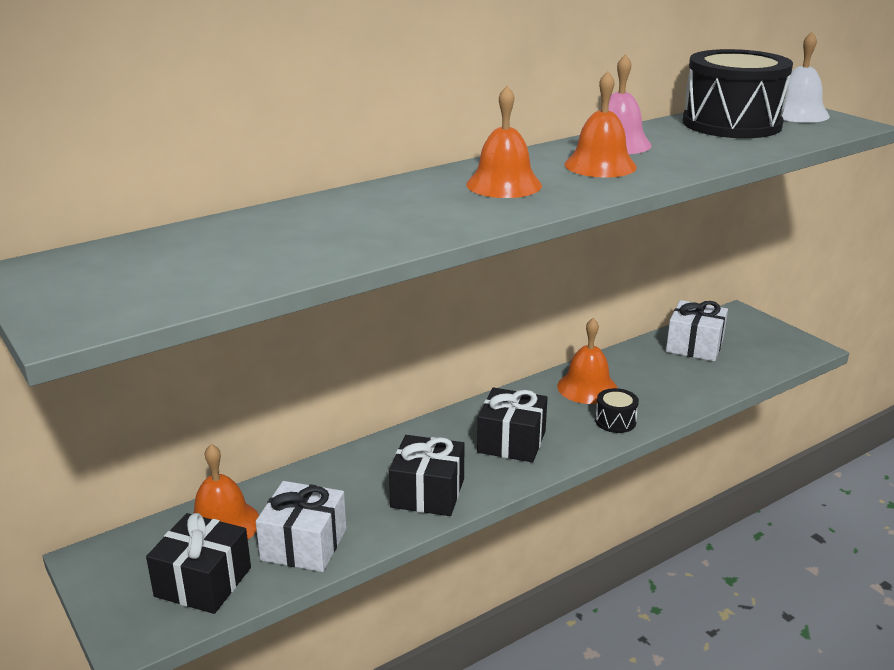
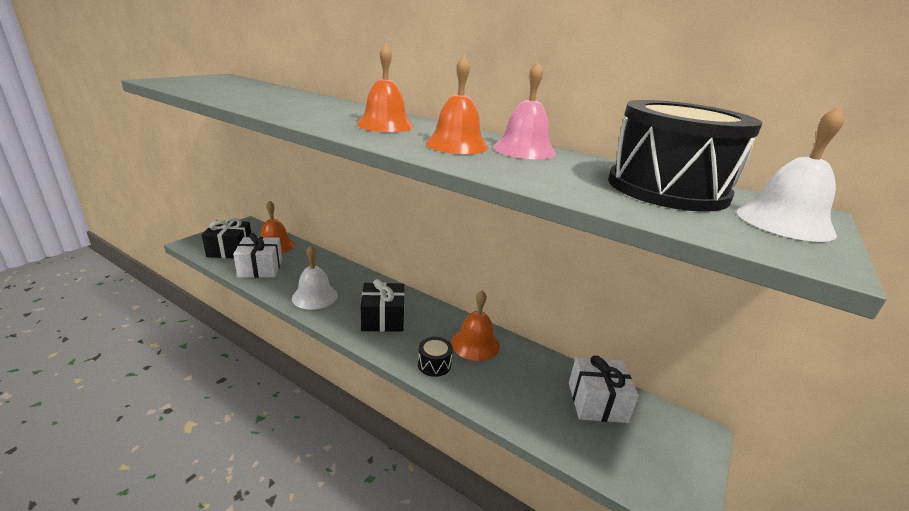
camera: 65 degrees right, 0 degrees up
black gift [389,435,464,516] -> white bell [292,246,338,310]

